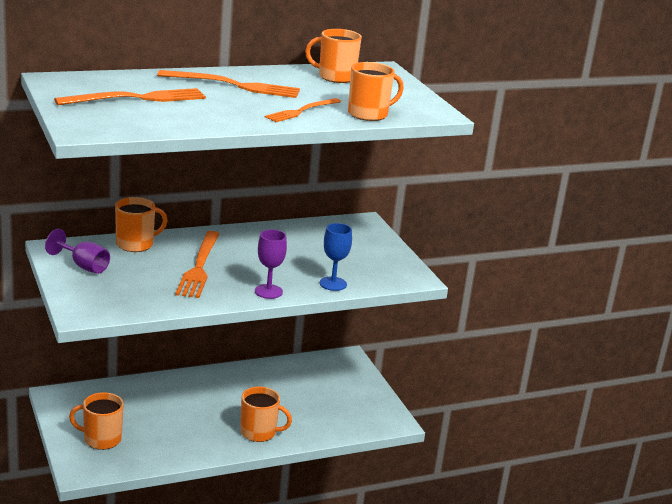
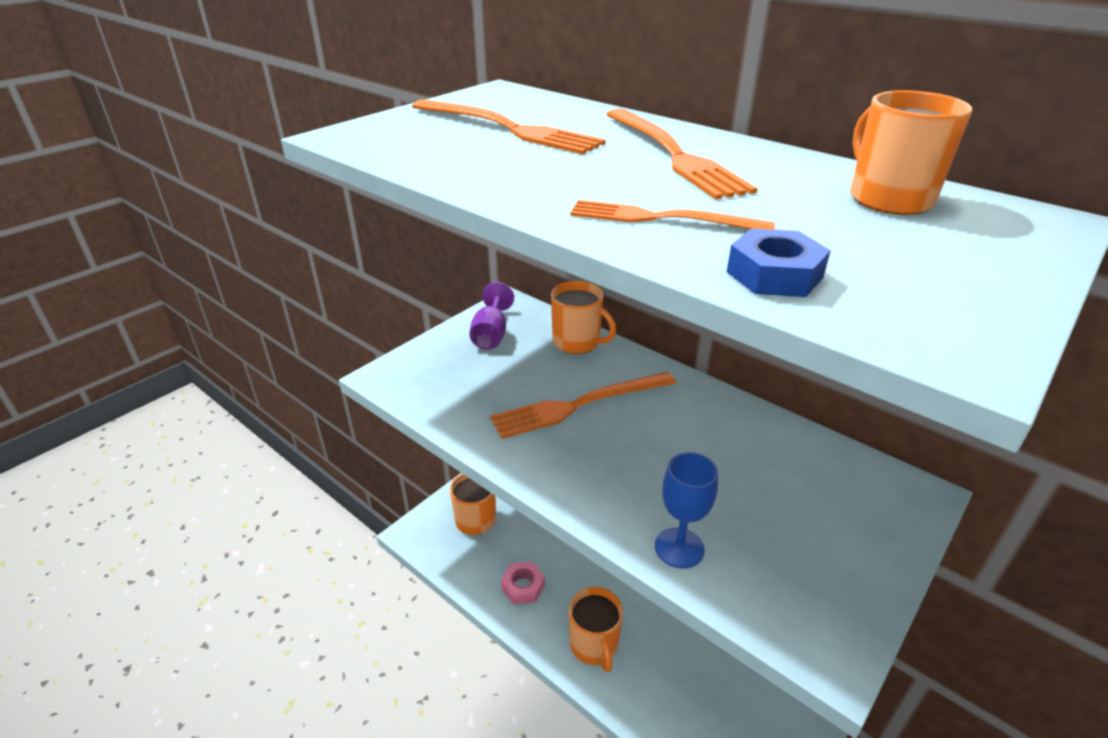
camera: 65 degrees right, 10 degrees up
purple goblet [255,230,287,299] -> none
orange mug [348,62,404,121] -> blue nut [727,228,831,297]
none -> pink nut [501,562,545,604]

